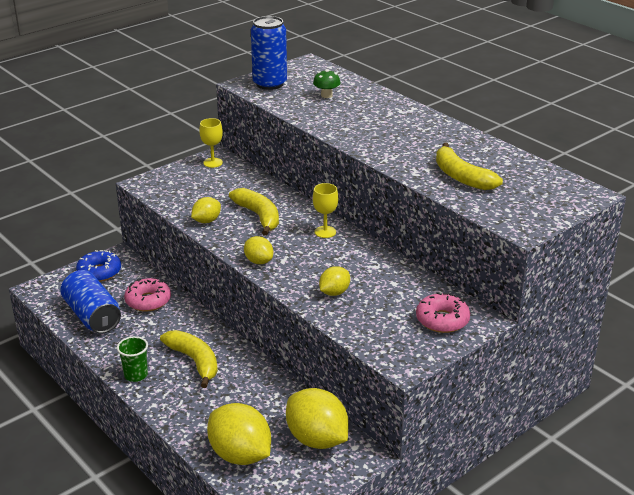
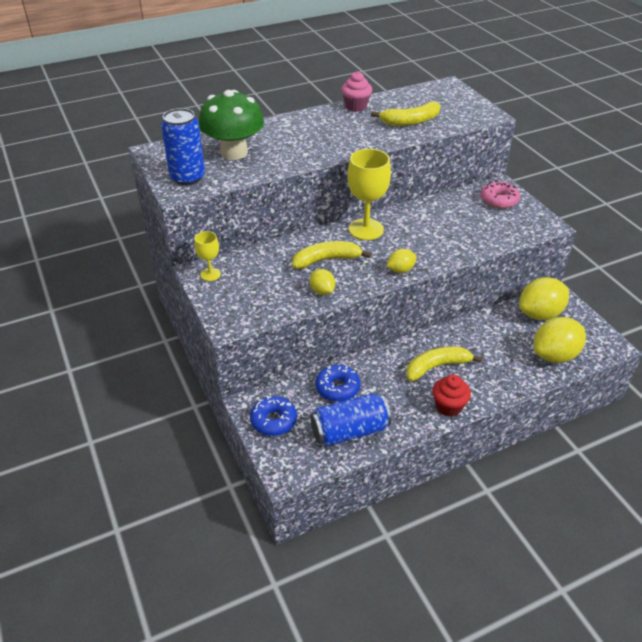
camera: 75 degrees left, 10 degrees up
green cup [117,336,148,382] -> red cupcake [432,375,471,416]
pink donut [124,278,171,311] -> blue donut [315,365,360,402]
green mushroom [313,69,340,98] -> green mushroom [199,90,264,160], size x2.45
yellow goblet [313,183,338,238] -> yellow goblet [347,149,391,240], size x1.88
yellow lemon [319,266,350,296] -> none
none -> pink cupcake [341,71,372,112]

